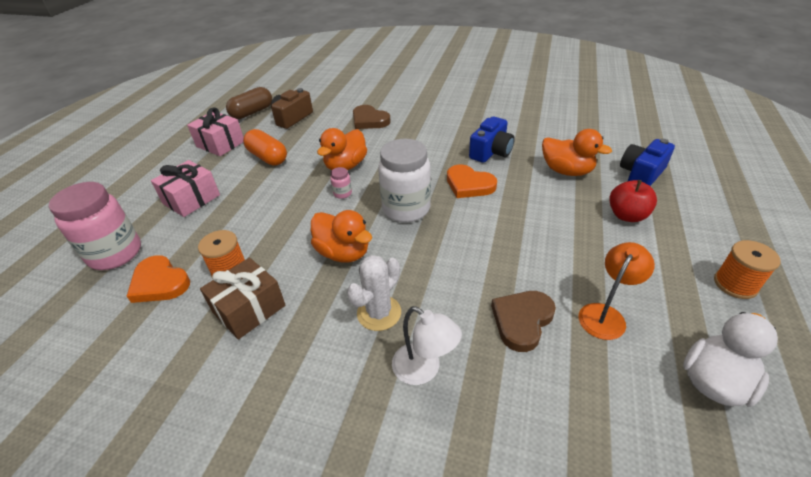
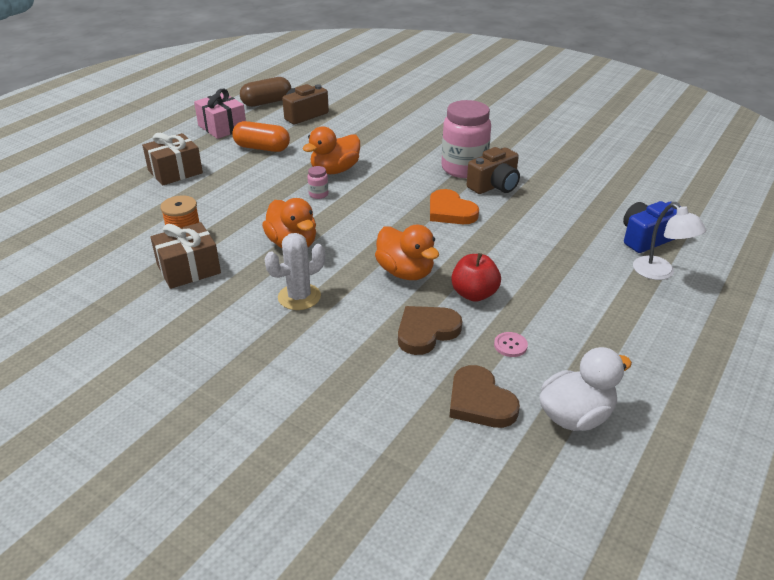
camera: 15 degrees right, 5 degrees down
pink jar [49,182,141,270] -> pink jar moved to [442,100,491,178]
orange heart [127,255,190,303] -> none
pink gift [151,160,220,217] -> brown gift [142,133,203,185]
orange capsule [243,129,287,165] -> orange capsule turned 45 degrees counterclockwise [232,121,290,152]
brown heart [353,105,391,129] -> brown heart moved to [450,365,520,428]
white jar [378,139,431,222] -> none
white lamp [392,306,462,385] -> white lamp moved to [633,203,706,280]
blue camera [469,117,515,163] -> brown camera [467,147,520,194]
orange duck [542,129,612,176] -> orange duck moved to [375,225,439,280]
orange lamp [579,242,655,340] -> pink button [494,332,528,357]
red apple [609,180,657,222] -> red apple moved to [451,253,501,302]
orange spool [714,240,781,299] -> none

